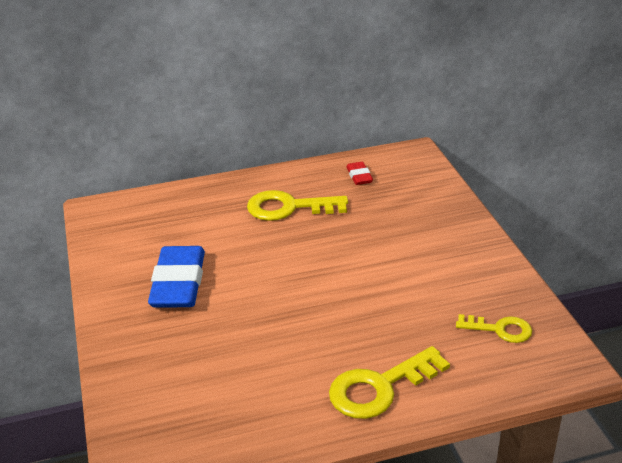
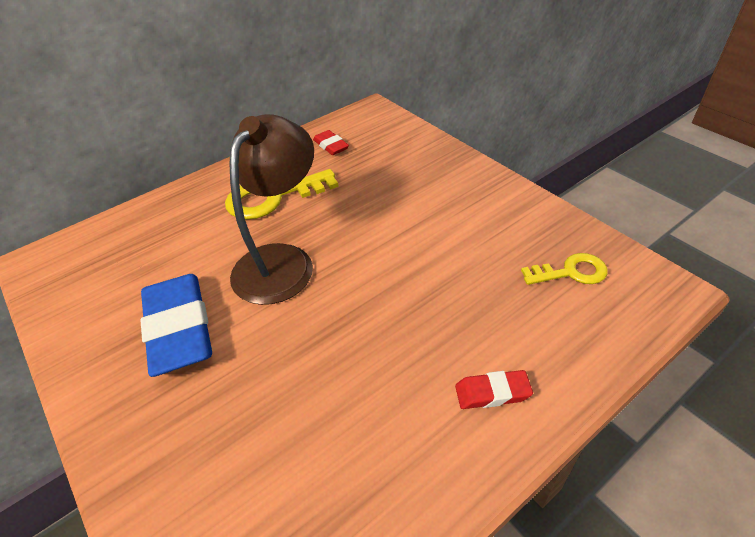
camera: 20 degrees left, 10 degrees up
yellow key [329,346,450,419] -> red eraser [455,370,533,409]
none -> brown lamp [230,114,314,305]

